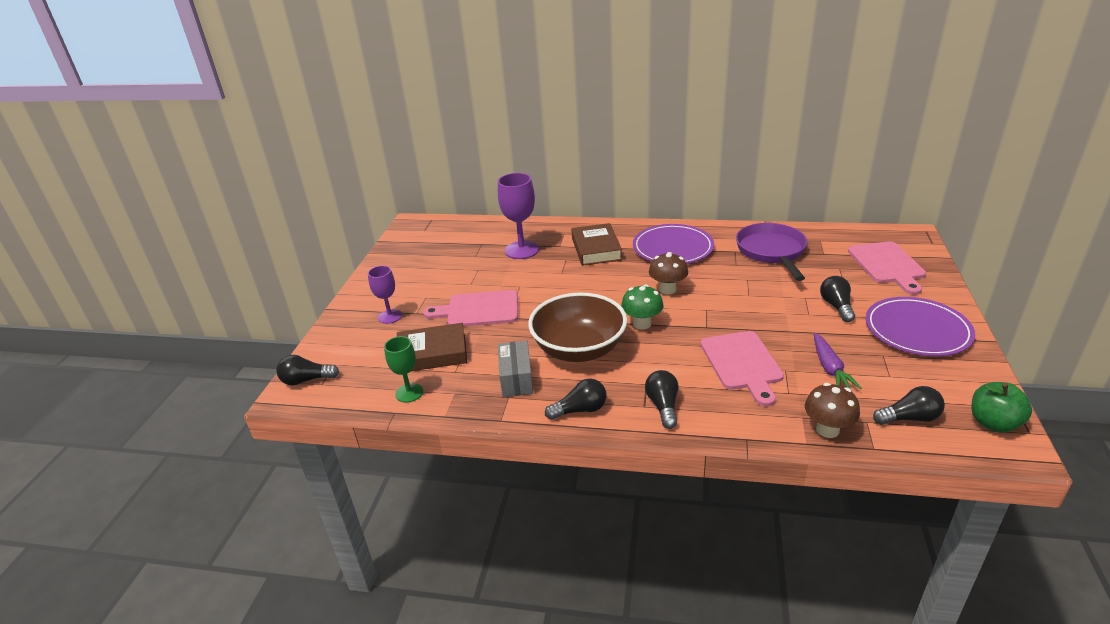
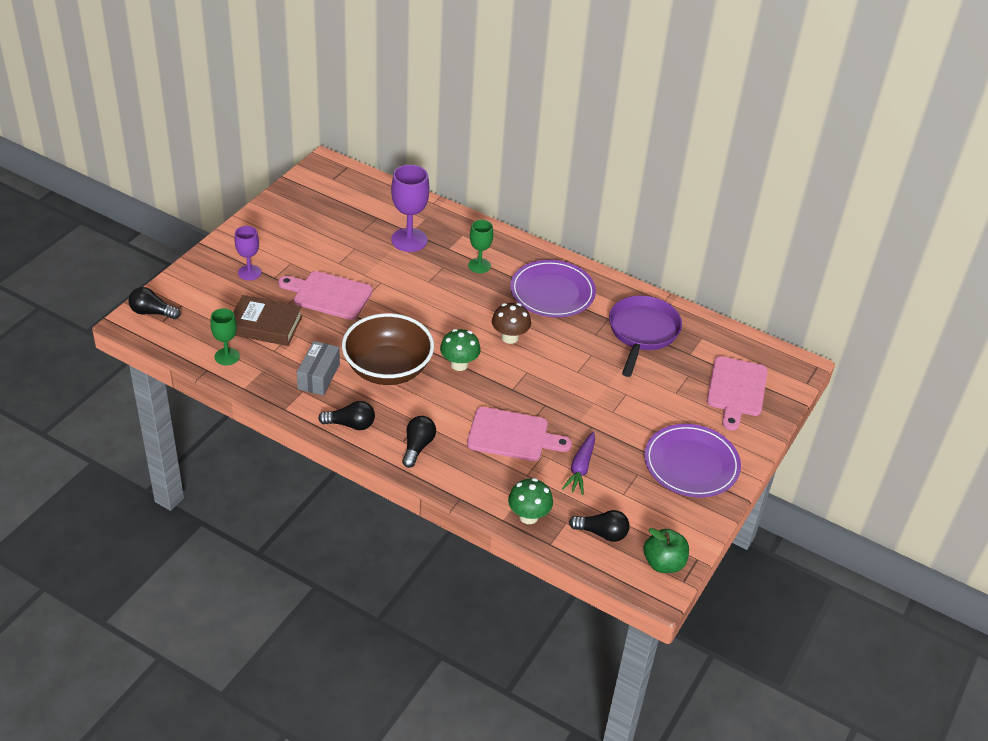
camera: 15 degrees right, 10 degrees up
brown book [571,223,622,266] -> green goblet [468,220,493,273]
pink cutting board [701,331,784,406] -> pink cutting board turned 90 degrees counterclockwise [467,407,572,461]
brown mushroom [805,383,860,438] -> green mushroom [508,478,553,524]
black light bulb [820,276,855,322] -> none

